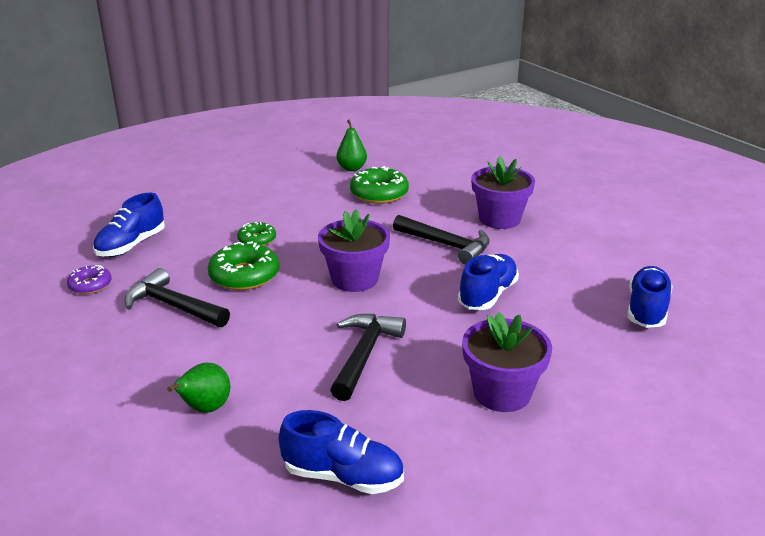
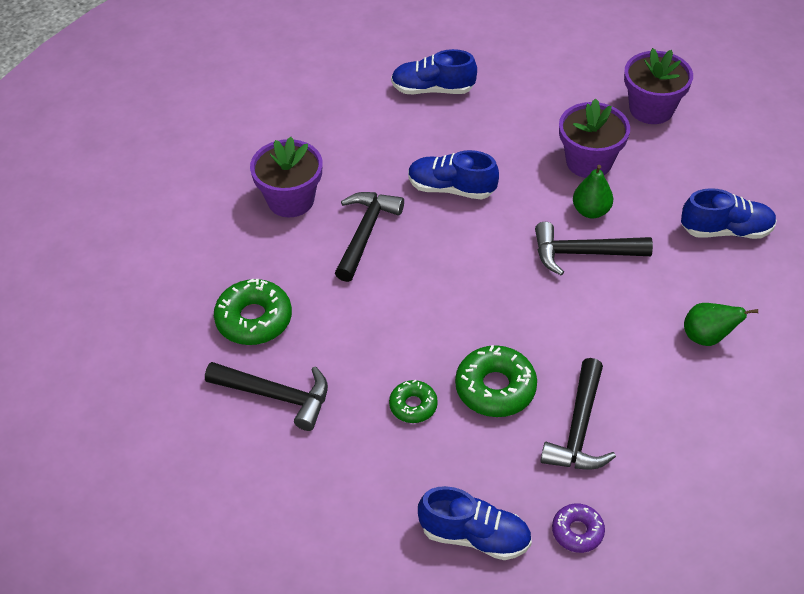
camera: 105 degrees left, 20 degrees up
blue shoe [279,410,404,494] -> blue shoe turned 90 degrees clockwise [681,188,777,239]
purple flower pot [318,209,390,292] -> purple flower pot moved to [624,48,693,124]
green pear [336,120,367,171] -> green pear moved to [573,165,613,219]
none -> black hammer [205,362,328,431]

